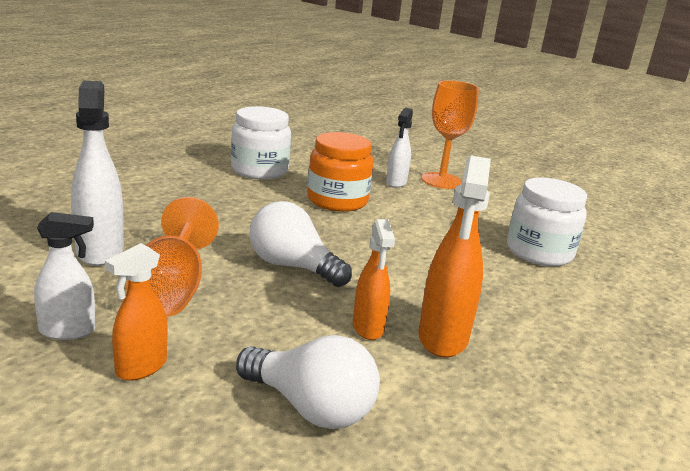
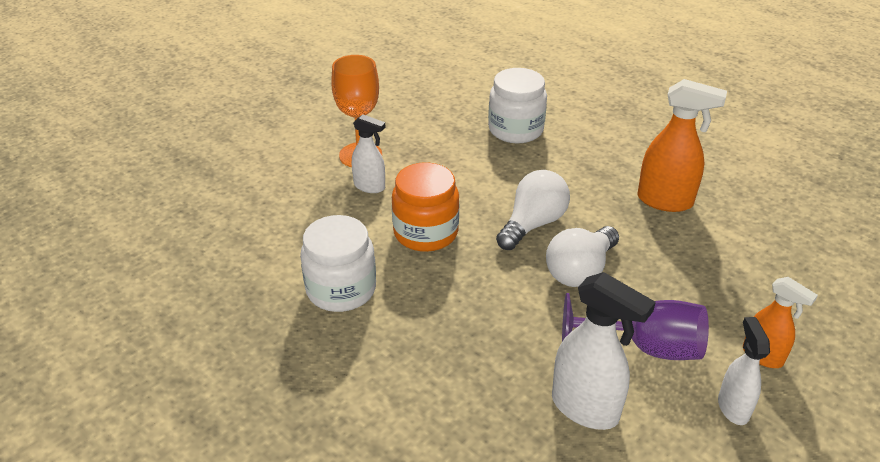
camera: 80 degrees left, 15 degrees up
white spray bottle [71,81,124,266] -> white spray bottle turned 135 degrees counterclockwise [552,272,656,430]
orange goblet [126,197,219,317] -> purple goblet [562,293,709,360]
white light bulb [236,335,380,429] -> white light bulb moved to [496,170,570,250]
orange spray bottle [353,219,395,340] -> none

